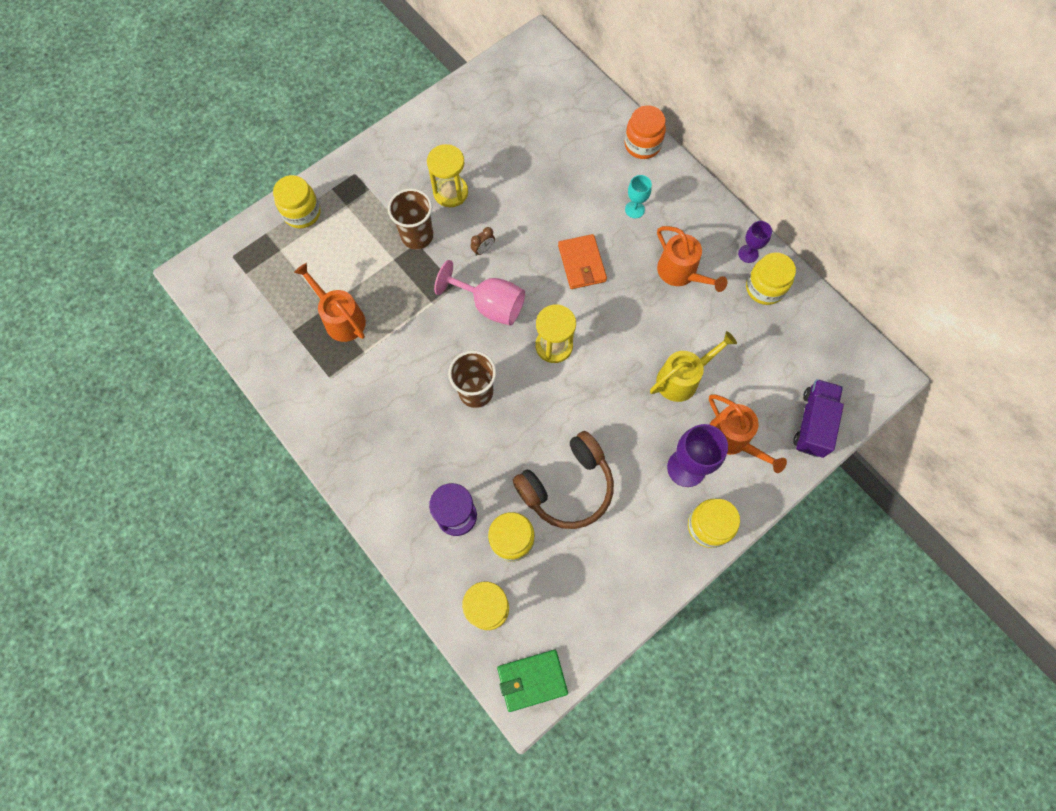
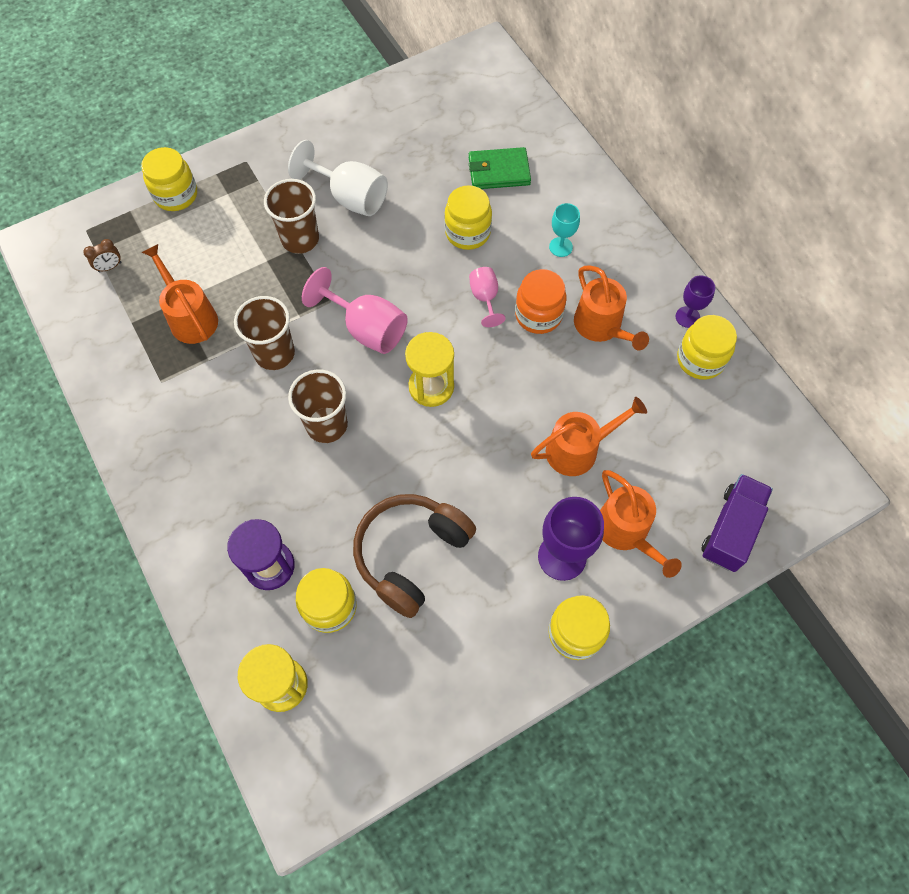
camera: 10 degrees right, 5 degrees down
yellow hourglass [427,144,468,207] -> white goblet [288,140,388,216]
brown clock [471,227,495,256] -> brown clock moved to [83,239,121,272]
green wallet [497,650,568,712] -> green wallet moved to [469,147,531,189]
brown headphones [513,431,614,529] -> brown headphones turned 150 degrees clockwise [353,494,476,618]
orange wallet [558,234,607,289] -> pink goblet [469,267,506,327]
orange jar [625,105,666,159] -> orange jar moved to [515,269,567,334]
yellow watering can [650,331,737,402] -> orange watering can [531,397,647,476]
none -> brown cup [234,296,295,370]
none -> yellow jar [444,185,492,250]

